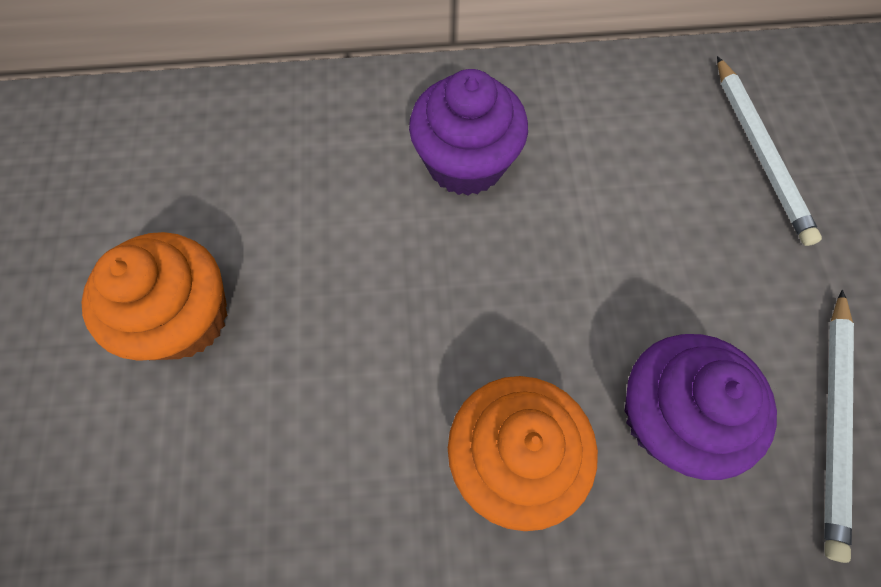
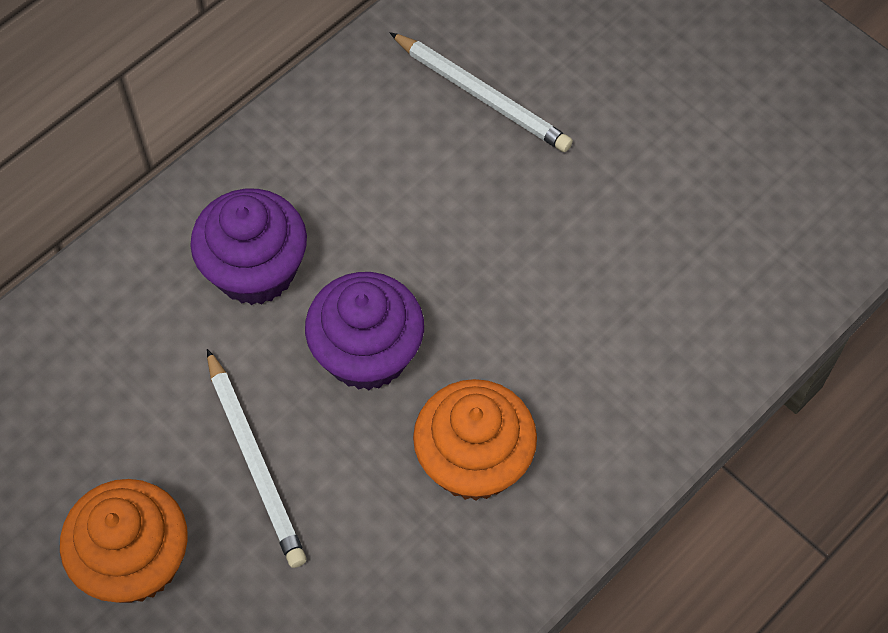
camera: 40 degrees left, 5 degrees down
purple cupcake [625,334,777,480] -> purple cupcake moved to [305,272,424,390]
white pencil [824,290,854,563] -> white pencil moved to [207,349,306,568]

